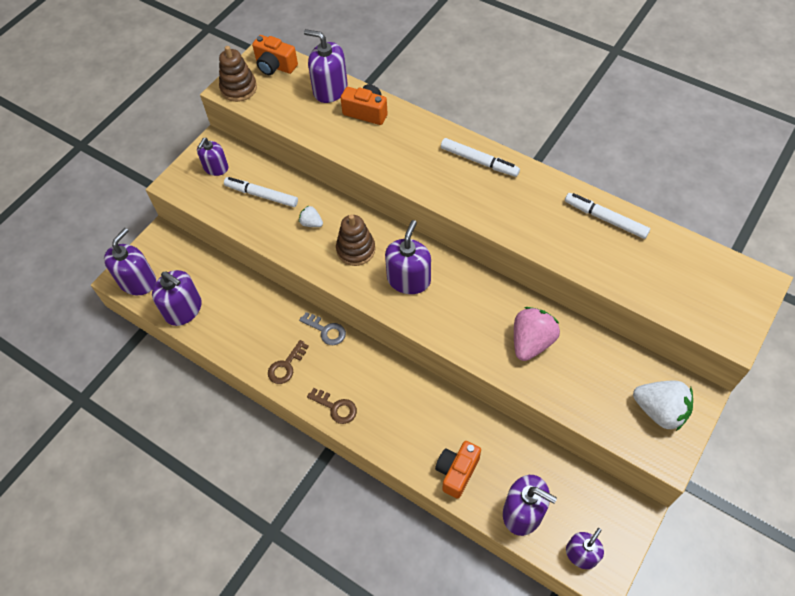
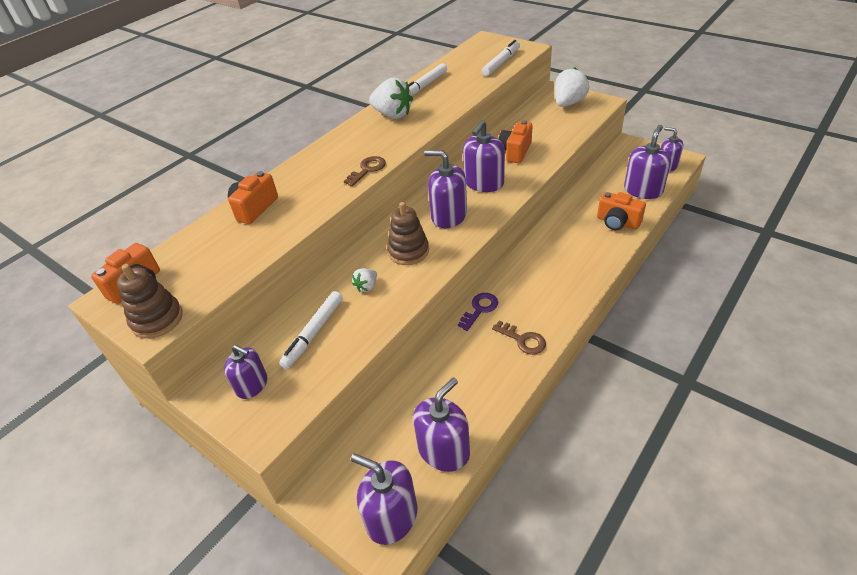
camera: 85 degrees left, 15 degrees down
grey key [299,312,346,345] -> purple key [458,293,498,331]
purple soap dispenser [304,29,347,103] -> purple soap dispenser moved to [463,120,505,192]
brown key [307,388,357,424] -> brown key moved to [344,156,386,186]
white marker [441,138,520,177] -> white marker moved to [482,40,520,76]
pink strawberry [514,307,560,361] -> orange camera [499,120,533,163]
none -> white strawberry [369,78,413,119]

